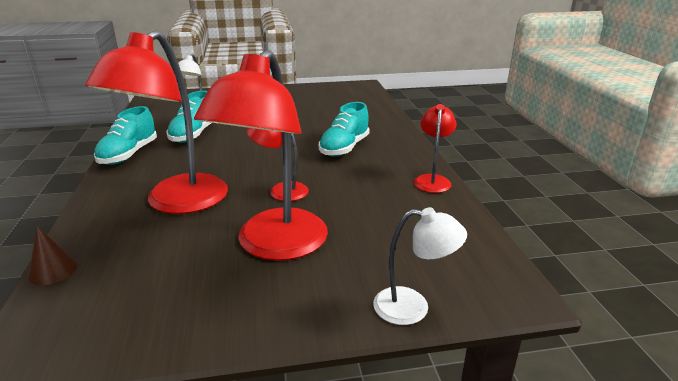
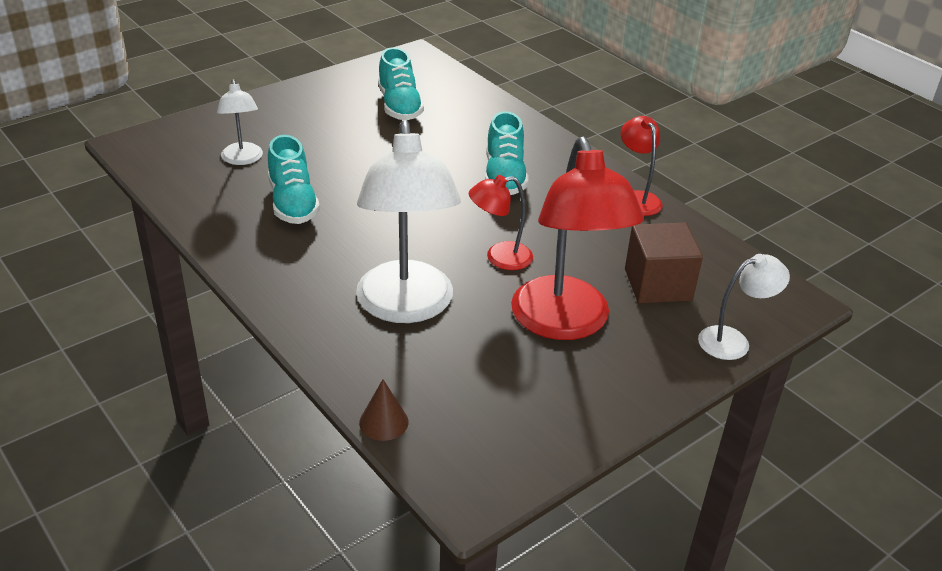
camera: 30 degrees left, 10 degrees up
red lamp [85,30,228,214] -> white lamp [356,120,461,323]
turquoise shoe [94,106,157,165] -> turquoise shoe moved to [378,47,424,120]
none -> brown cube [625,223,703,303]

